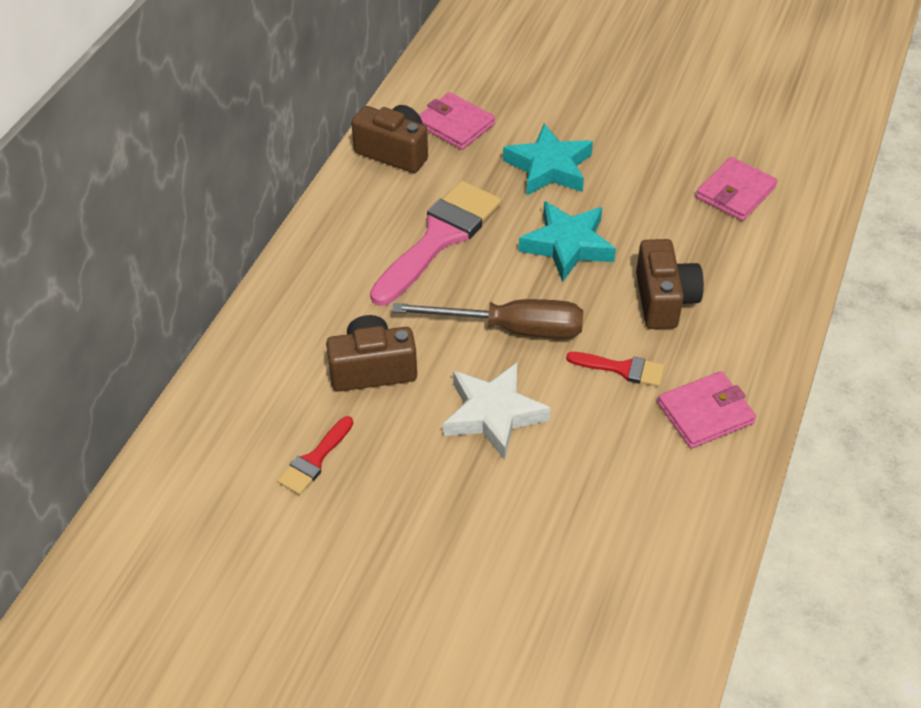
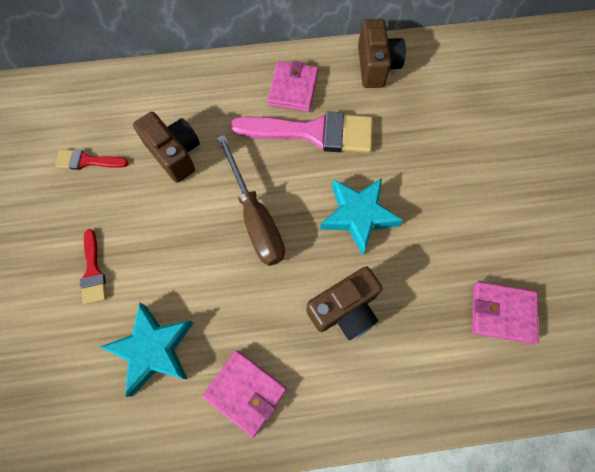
camera: 60 degrees right, 20 degrees up
pink wallet [419,92,495,150] -> pink wallet moved to [267,61,318,112]
white star [443,363,551,460] -> none
turquoise star [503,124,593,196] -> turquoise star moved to [101,303,193,397]
red brush [566,352,665,387] -> red brush moved to [80,229,106,304]

